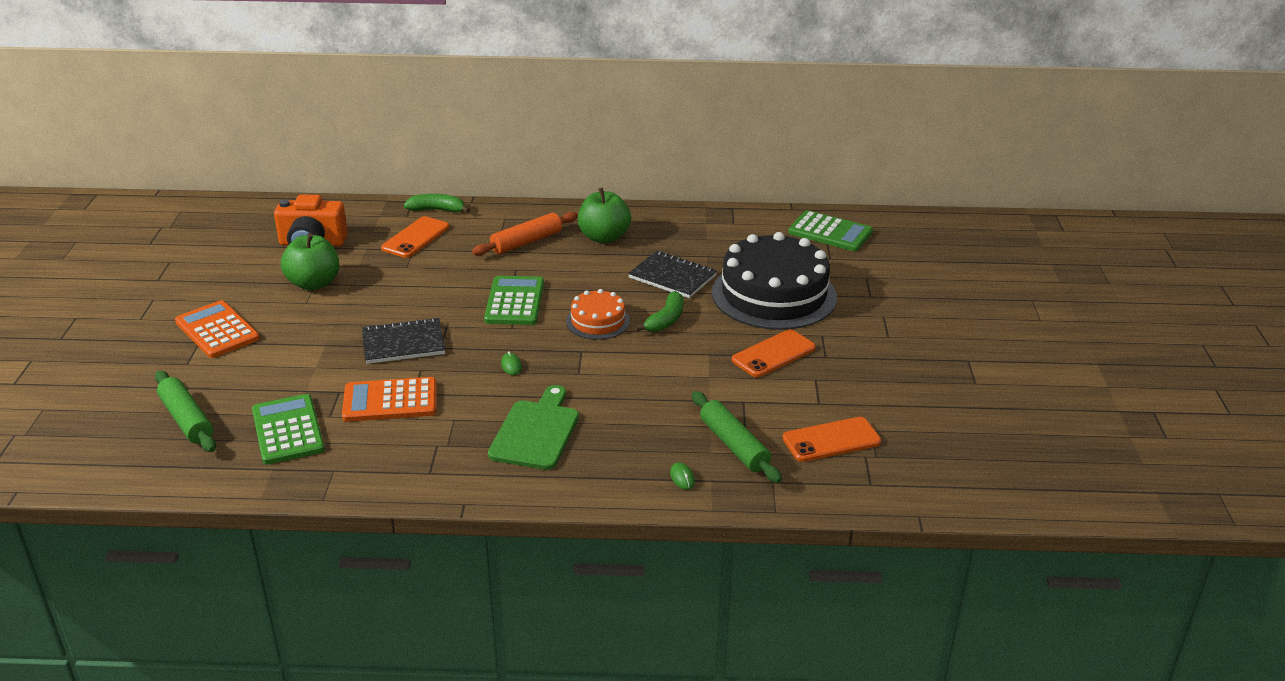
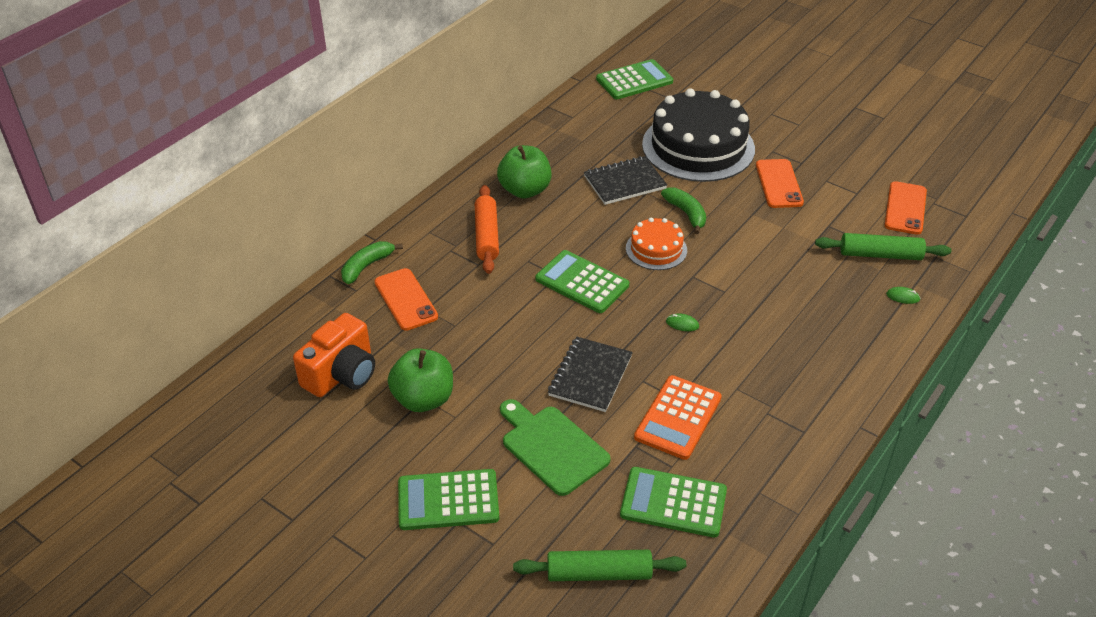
camera: 55 degrees left, 10 degrees up
orange calculator [175,300,260,358] -> green calculator [398,469,499,530]
green cutting board [488,385,579,470] -> green cutting board moved to [500,399,611,496]

